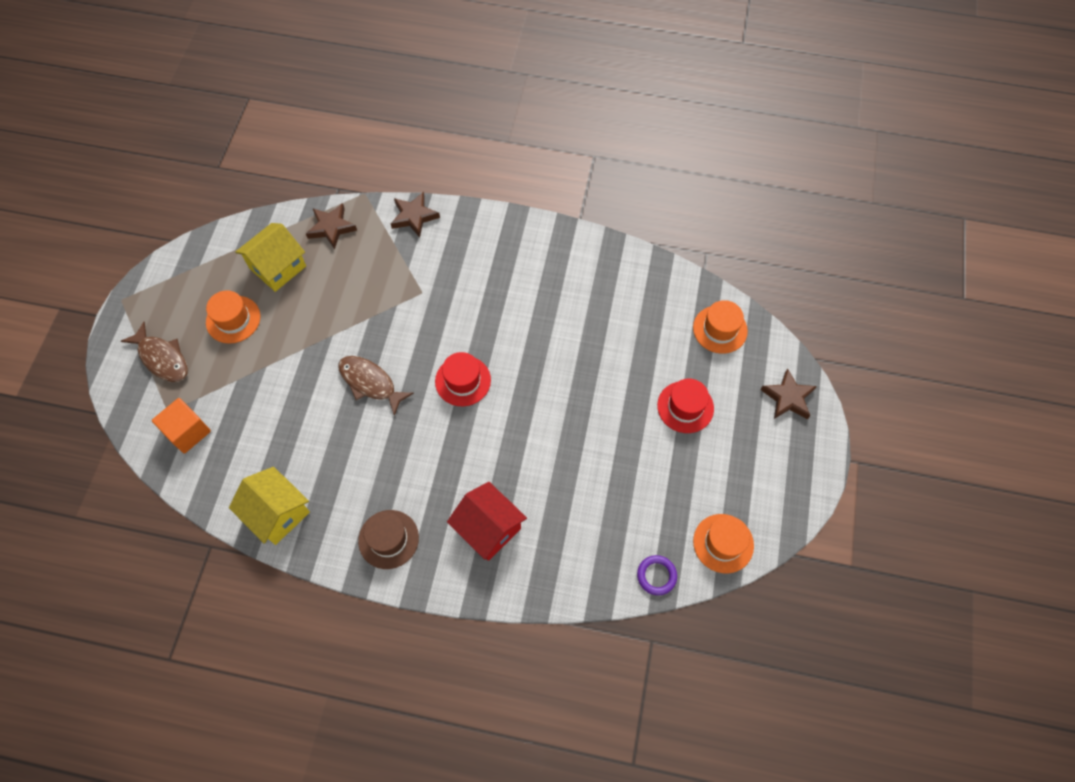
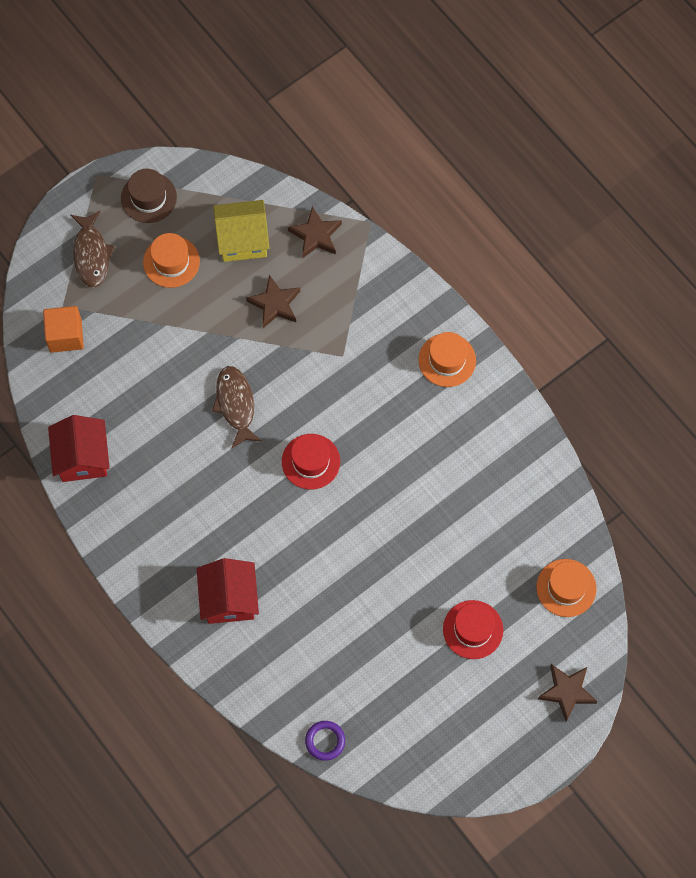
camera: 40 degrees right, 5 degrees up
yellow house [229,467,310,545] -> red house [48,415,110,482]
brown hat [358,510,419,569] -> brown hat moved to [121,169,177,223]
brown star [391,192,440,237] -> brown star moved to [246,275,300,328]
orange hat [693,514,754,573] -> orange hat moved to [418,332,476,387]

